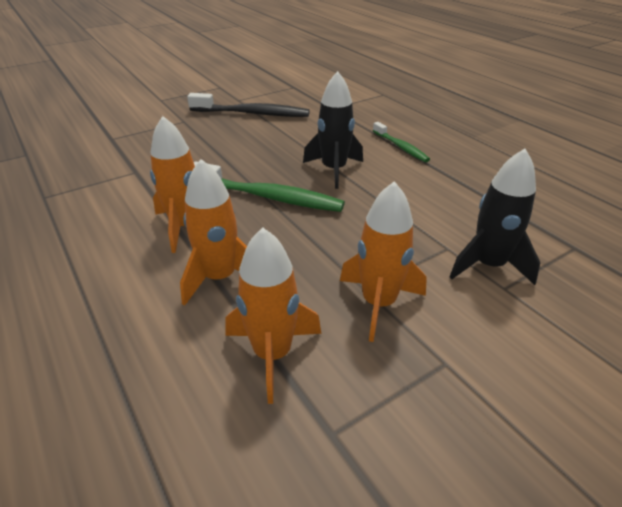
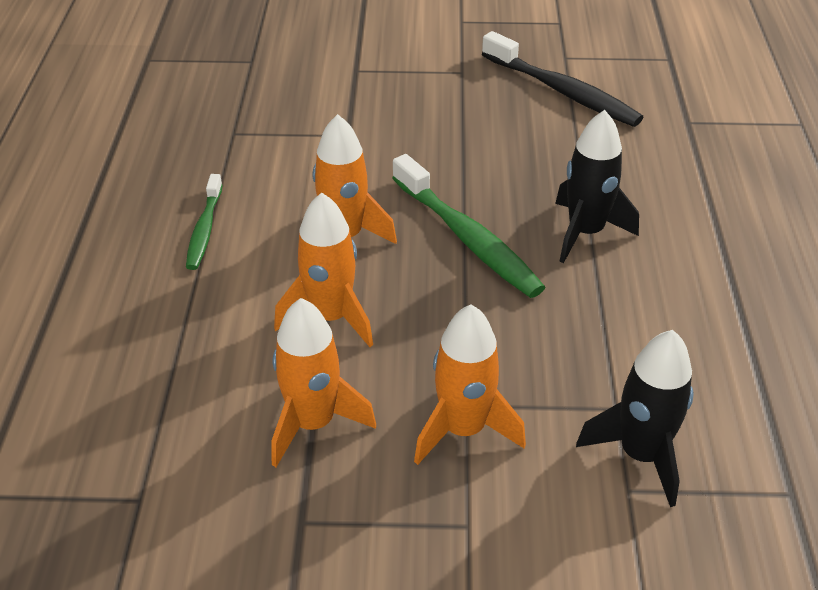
camera: 35 degrees right, 5 degrees up
green toothbrush [373,122,430,162] -> green toothbrush moved to [186,174,223,270]

